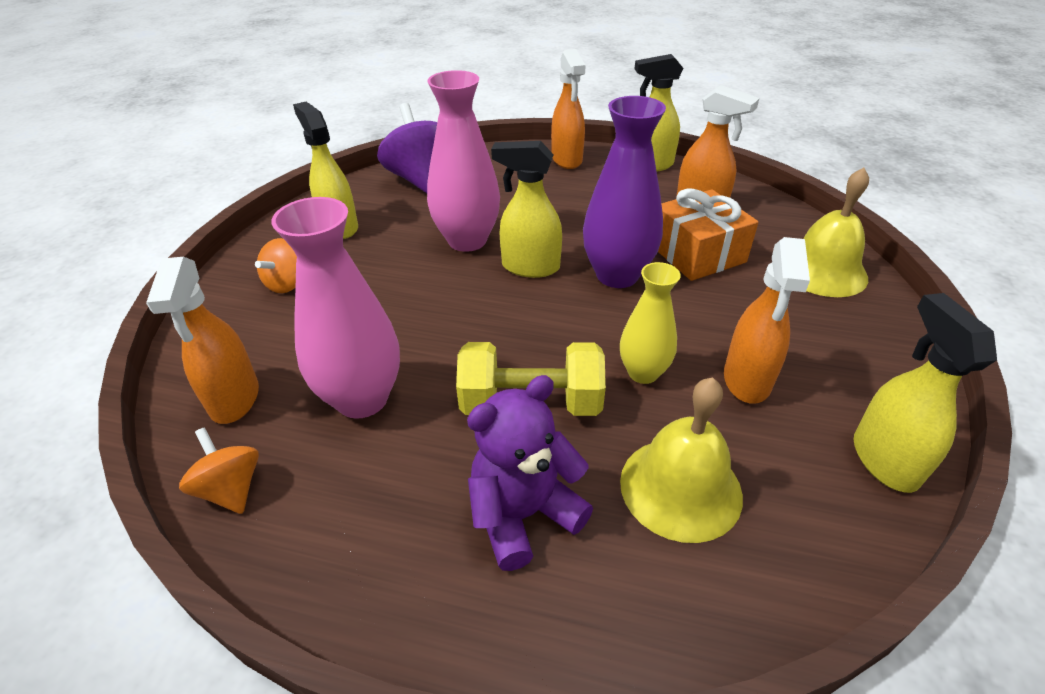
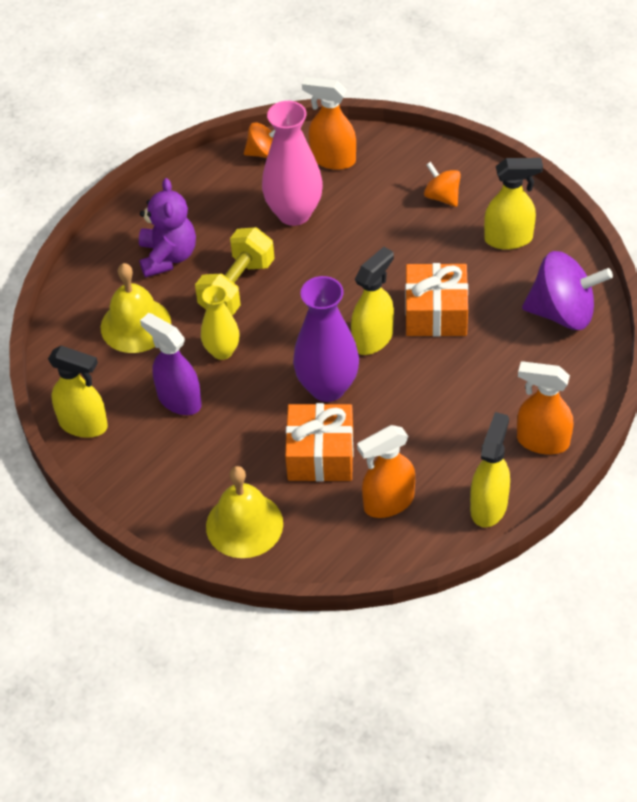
camera: 120 degrees right, 10 degrees up
pink vase [427,70,500,252] -> orange gift [405,263,468,337]
orange spray bottle [724,237,810,404] -> purple spray bottle [140,313,202,415]

